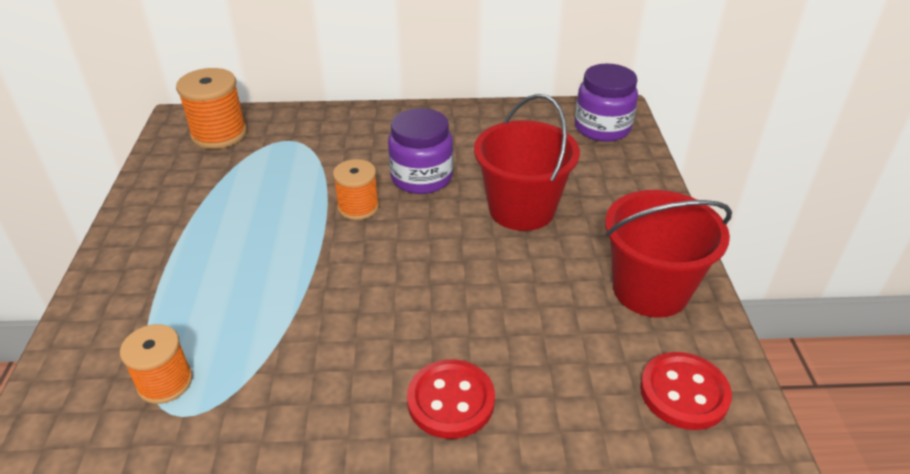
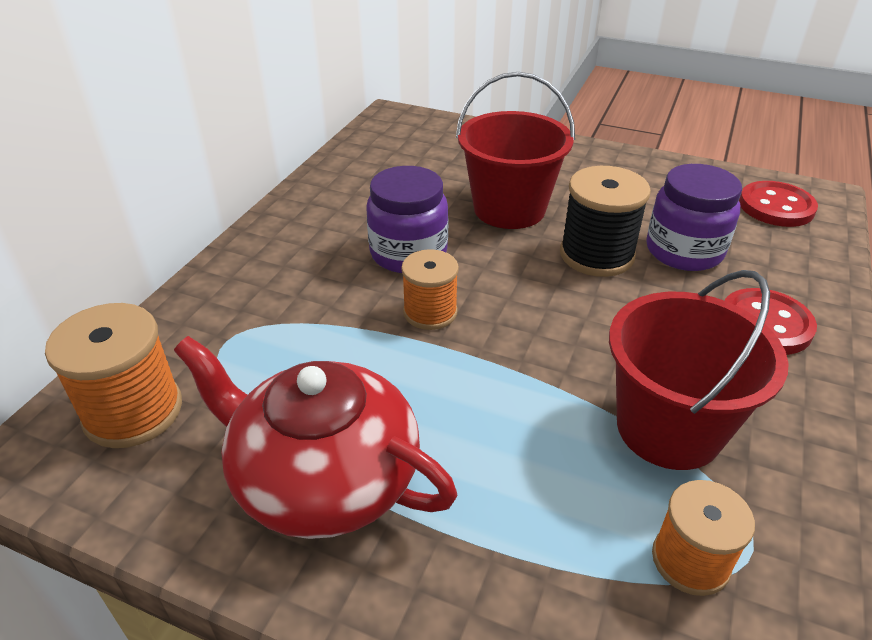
camera: 65 degrees left, 0 degrees up
purple jar [575,64,638,142] -> purple jar moved to [646,164,742,271]
red bucket [605,190,732,318] -> red bucket moved to [609,270,789,470]
none -> red teapot [174,336,458,539]
none -> black spool [560,166,651,277]

